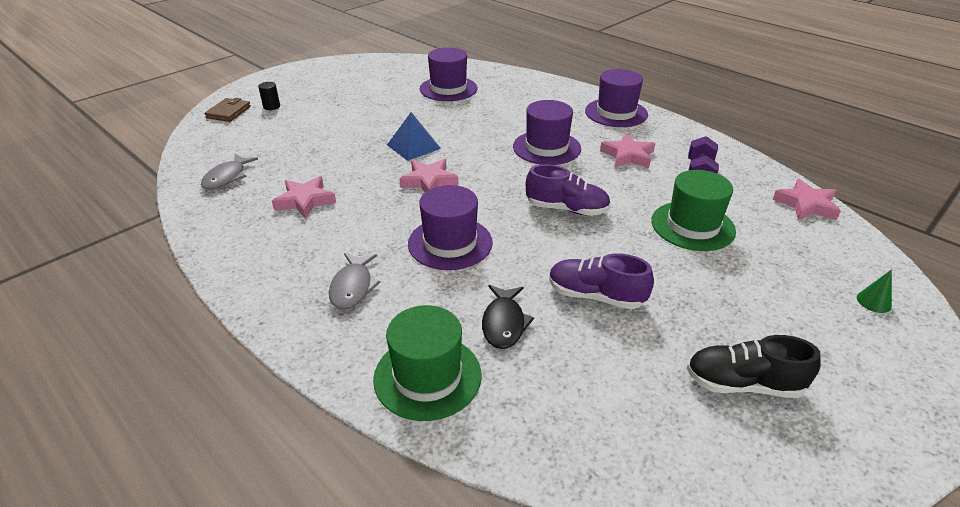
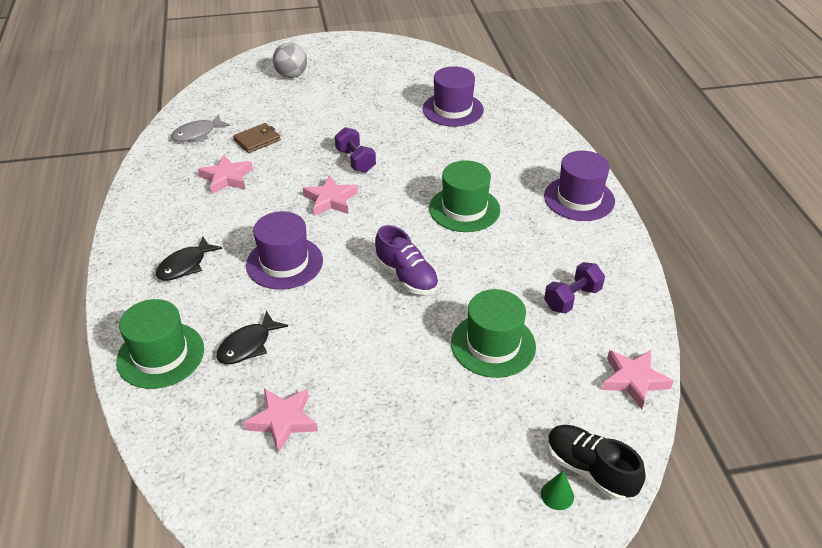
camera: 35 degrees right, 5 degrees up
brown wallet [205,98,251,122] -> brown wallet moved to [233,123,281,153]
black cylinder [258,82,280,110] -> grey ball [273,43,307,78]
grey fish [329,253,380,309] -> black fish [156,236,222,281]
blue pyramid [387,112,441,161] -> purple dumbbell [335,127,376,173]
purple hat [513,100,581,165] -> green hat [429,160,500,232]
purple shoe [549,253,654,309] -> none
pink star [600,134,655,168] -> pink star moved to [244,389,318,453]
black shoe [687,335,821,398] -> black shoe moved to [547,425,646,501]

